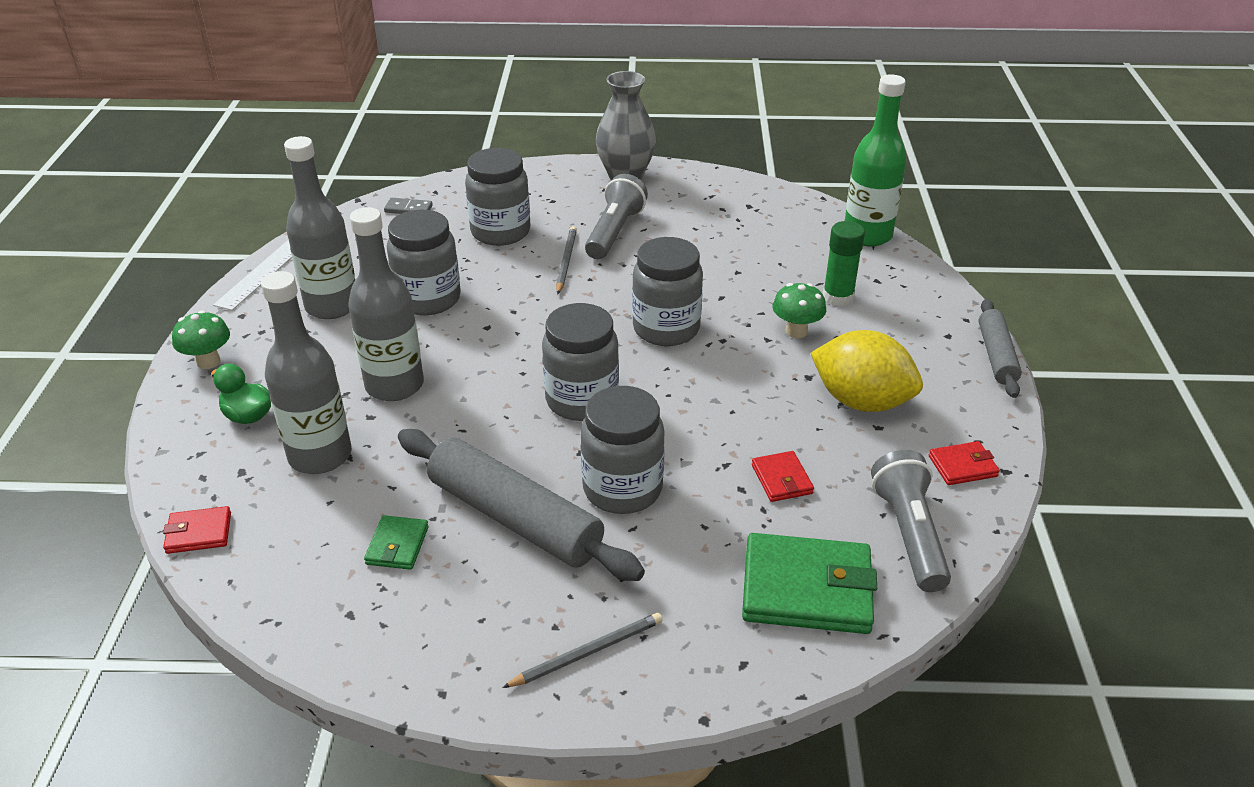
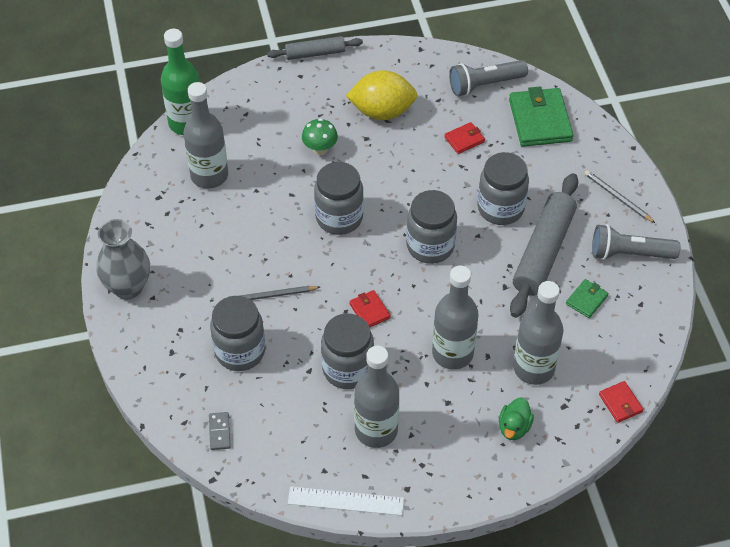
camera: 105 degrees left, 15 degrees up
green mushroom [172,310,230,369] -> none
green wallet [364,515,429,570] -> green wallet turned 45 degrees counterclockwise [566,279,608,318]
grey flashlight [585,174,648,259] -> grey flashlight moved to [592,224,680,260]
yellow lemon [811,330,923,412] -> yellow lemon turned 75 degrees clockwise [346,70,417,120]
green glue stick [823,221,865,307] -> none
red wallet [929,441,1000,485] -> red wallet moved to [349,290,391,327]
none -> grey bottle [183,82,228,189]

